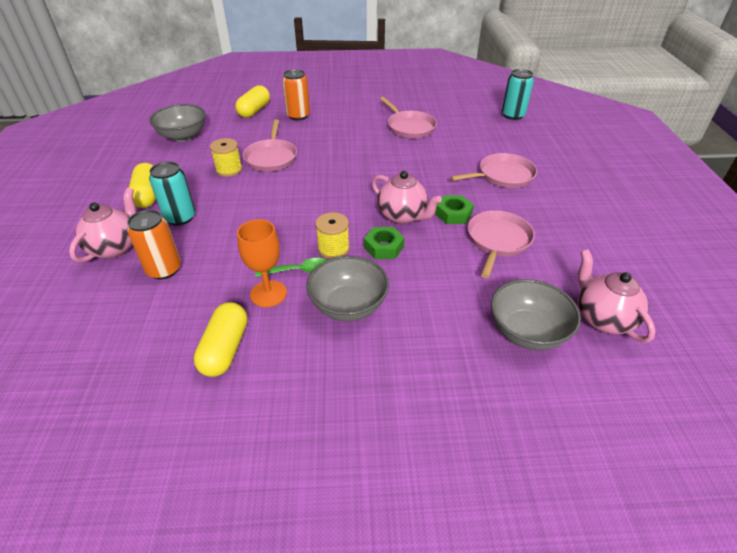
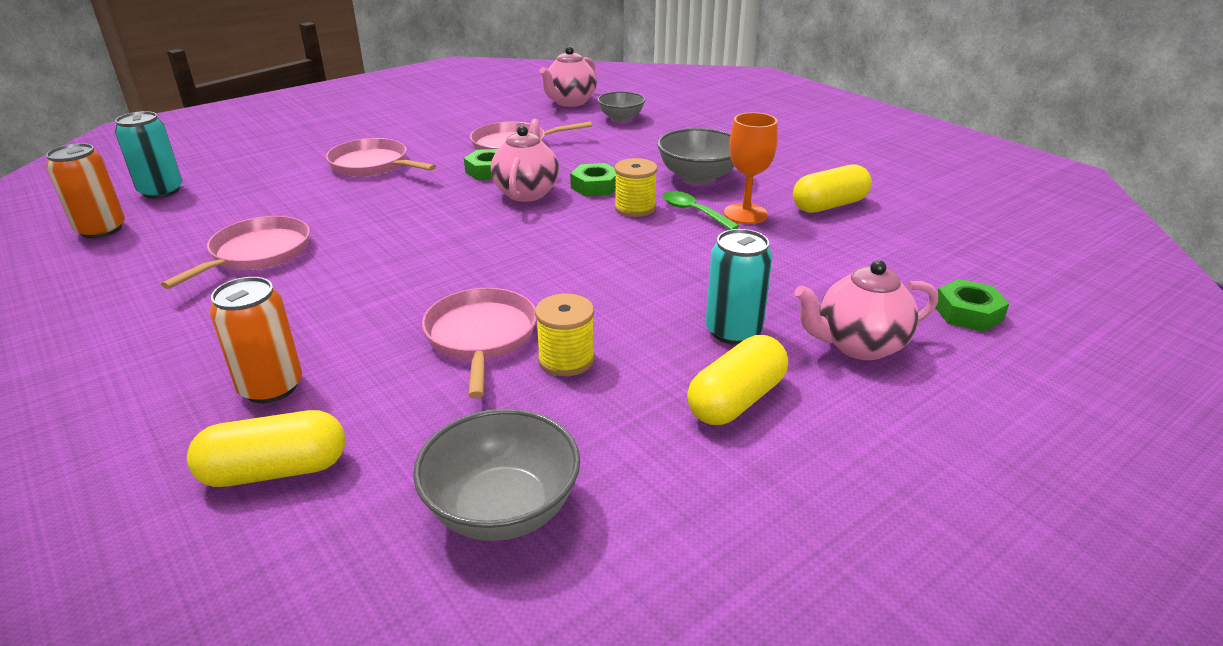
camera: 125 degrees left, 10 degrees down
orange can [127,210,181,280] -> orange can moved to [46,143,125,239]
pink pan [243,119,297,172] -> pink pan turned 60 degrees counterclockwise [422,288,537,398]
grey bowl [491,279,581,350] -> grey bowl [597,91,645,122], size x0.66
none -> green nut [935,279,1009,332]

